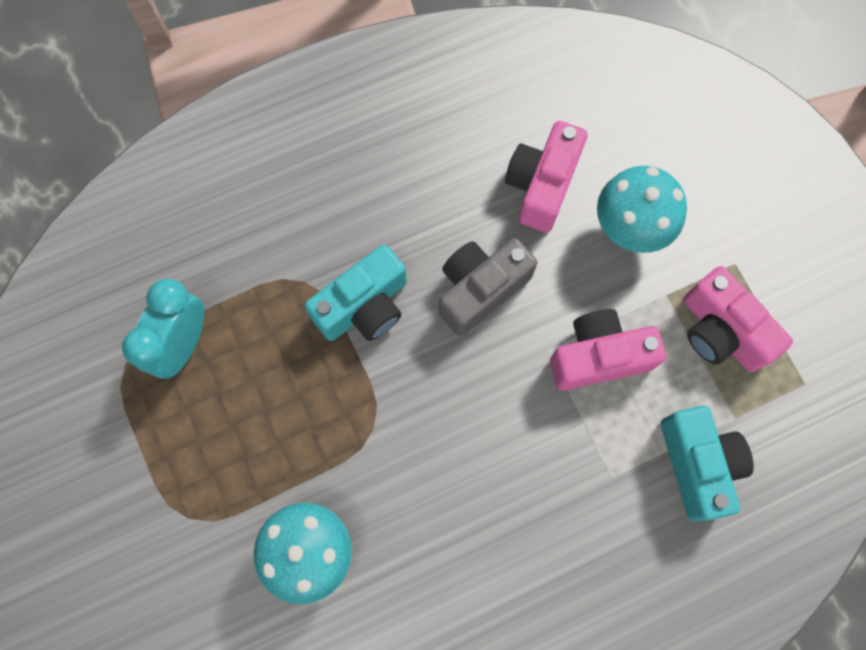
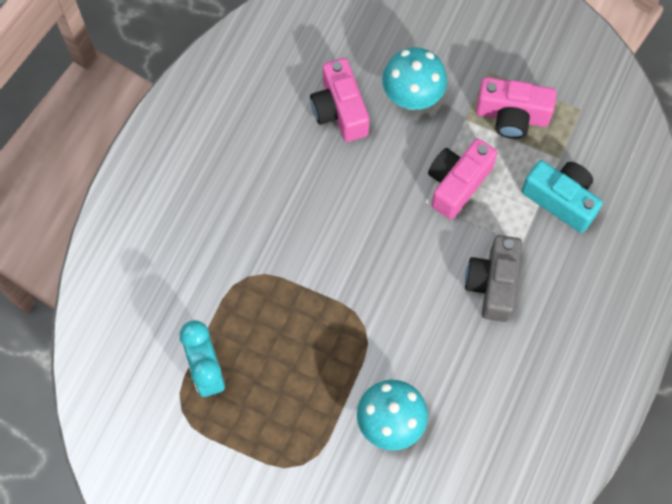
camera: 40 degrees left, 5 degrees down
turquoise camera [304,244,407,341] -> none
grey camera [439,238,537,336] -> grey camera moved to [465,235,522,322]

